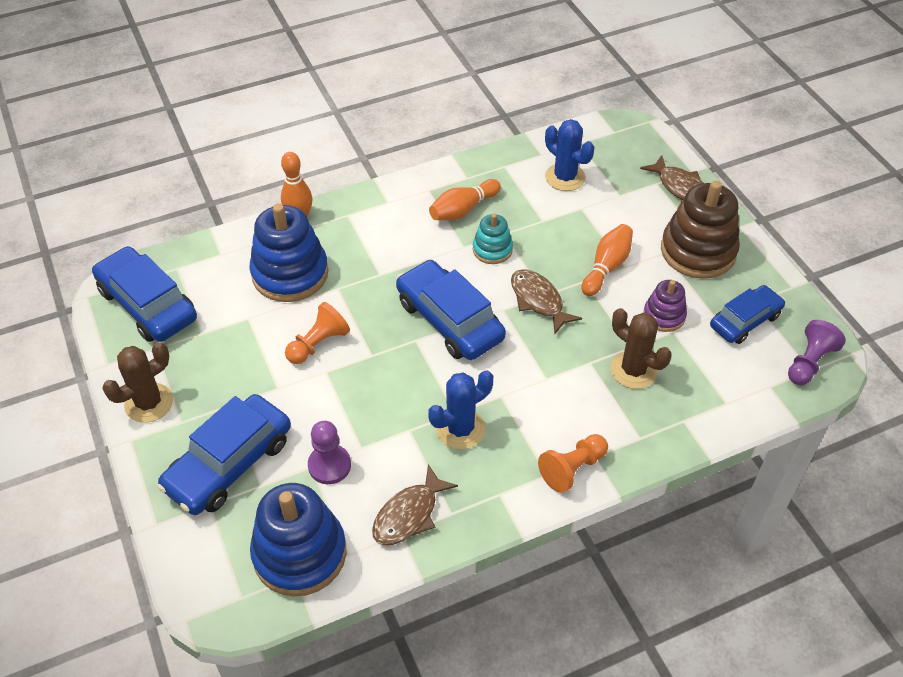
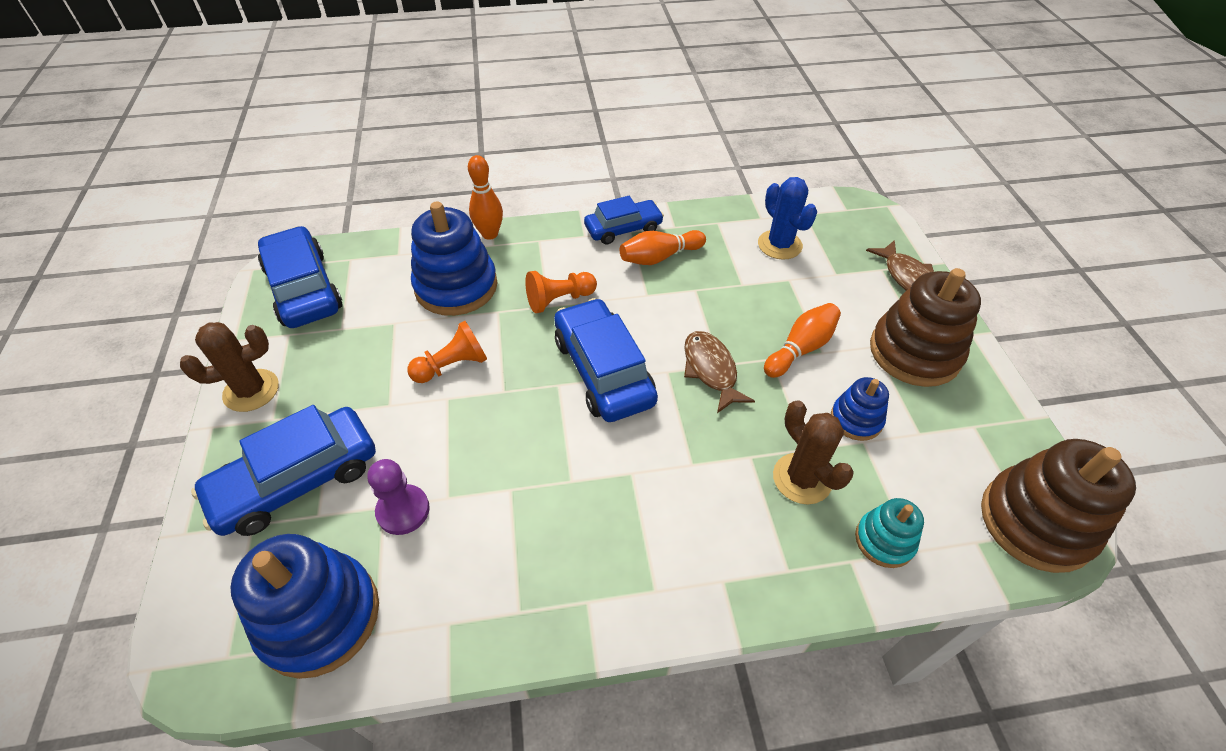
camera: 15 degrees right, 0 degrees up
brown fish [372,464,458,545] -> none
blue cactus [428,370,493,450] -> none
turquoise stacking toy [473,213,513,264] -> turquoise stacking toy moved to [855,498,924,568]
orange pawn [538,434,608,493] -> orange pawn moved to [525,271,597,313]
purple stacking toy [643,280,687,332] -> blue stacking toy [831,377,889,441]
blue car [710,285,785,344] -> blue car moved to [584,196,664,245]
purple pawn [788,320,846,385] -> brown stacking toy [981,439,1136,573]

